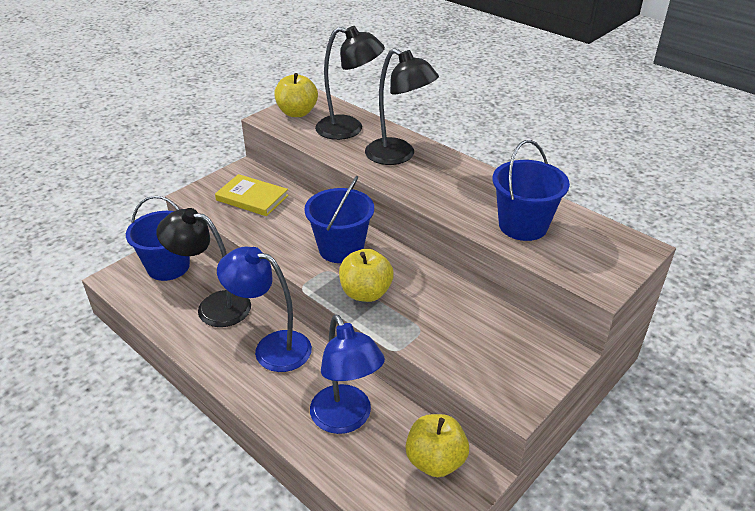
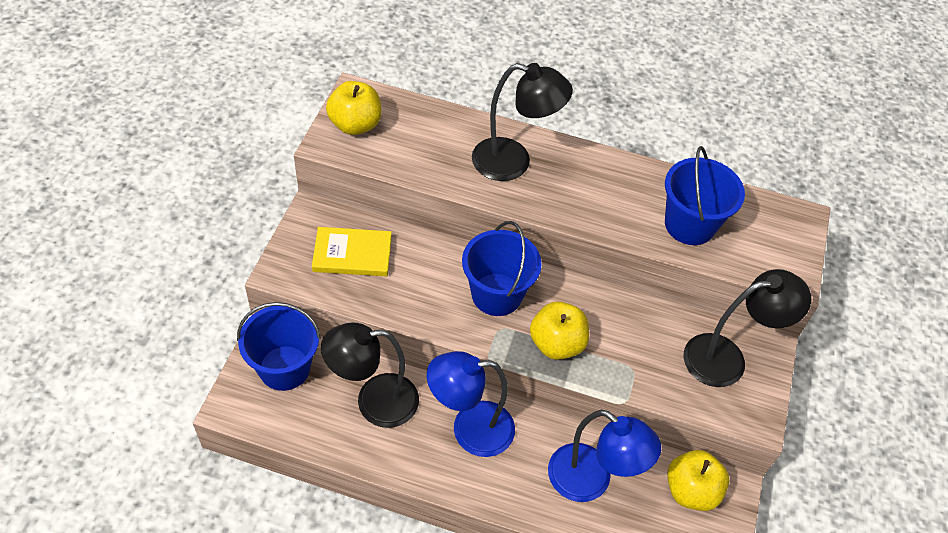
camera: 30 degrees left, 15 degrees up
black lamp [315,26,385,140] -> black lamp moved to [683,269,811,387]

